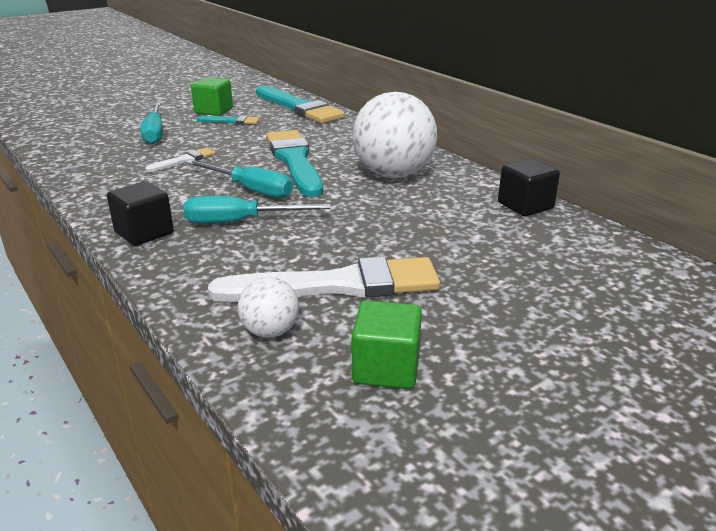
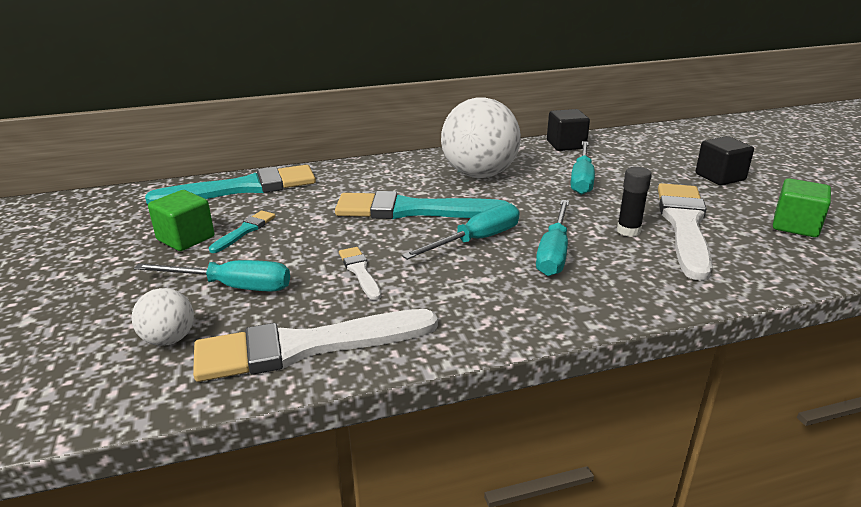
camera: 70 degrees left, 0 degrees up
black cube [107,181,174,246] -> black cube moved to [696,136,754,185]
white ball [238,277,299,338] -> white ball moved to [132,288,194,346]
none -> white brush [193,309,438,382]
none -> turquoise screwdriver [571,141,595,195]
none -> black glue stick [617,167,652,237]

